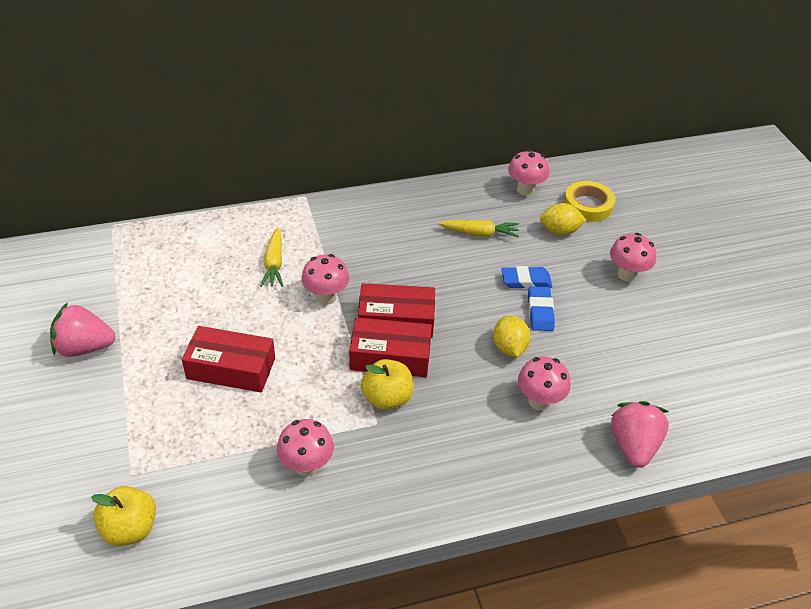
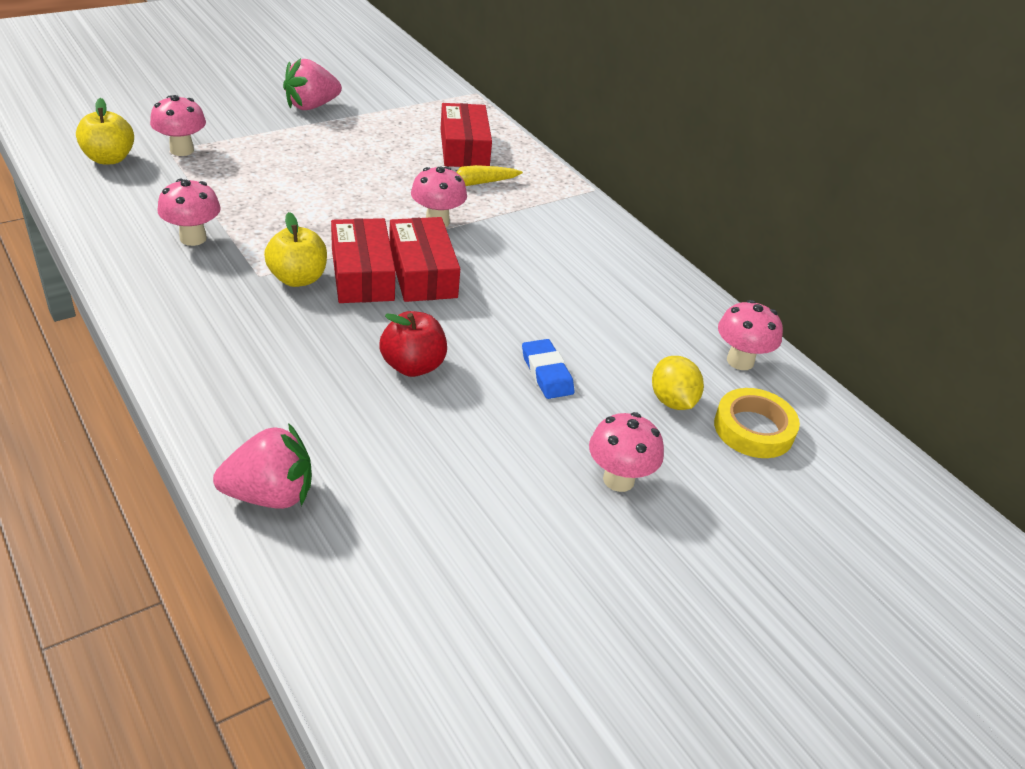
camera: 70 degrees right, 5 degrees down
pink strawberry [50,302,115,357] -> pink strawberry turned 105 degrees counterclockwise [283,58,342,110]
red box [182,326,275,392] -> red box moved to [441,103,492,167]
yellow carrot [438,220,519,238] -> none
yellow lemon [493,315,530,357] -> red apple [379,311,447,377]
pink mushroom [518,356,571,411] -> pink mushroom moved to [150,95,206,156]
blue eraser [528,286,555,331] -> none

